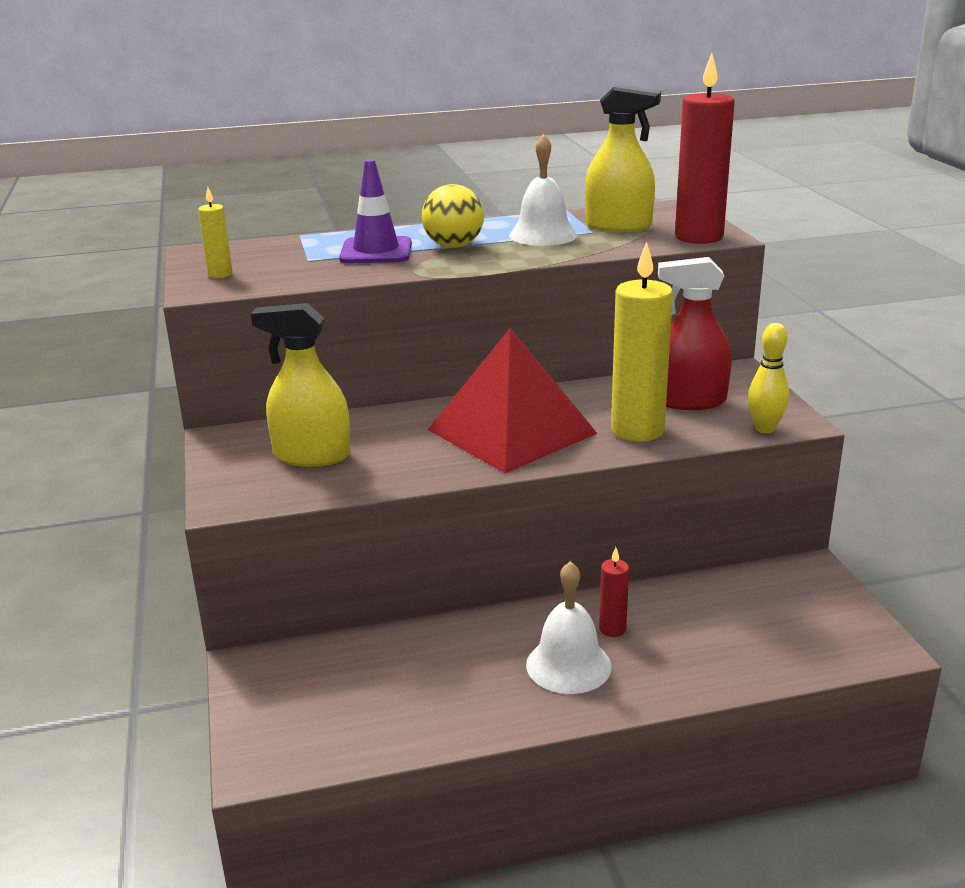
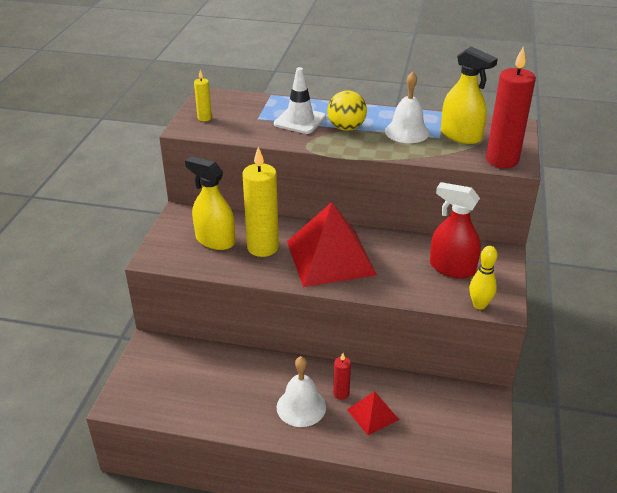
camera: 25 degrees right, 10 degrees up
purple traffic cone [339,159,412,263] -> white traffic cone [274,67,326,134]
yellow candle [611,241,673,442] -> yellow candle moved to [242,147,279,257]
none -> red pyramid [347,391,399,435]

